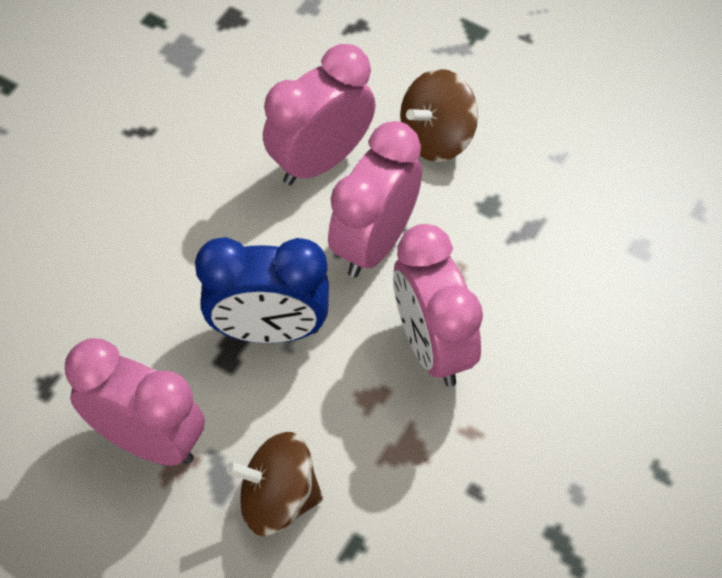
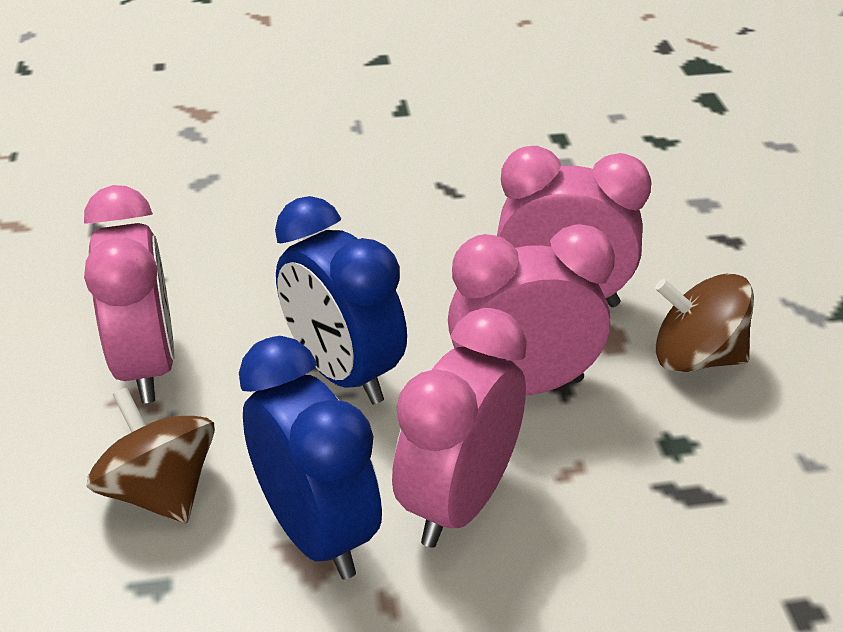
camera: 50 degrees right, 20 degrees down
none -> blue clock [239,336,382,579]

